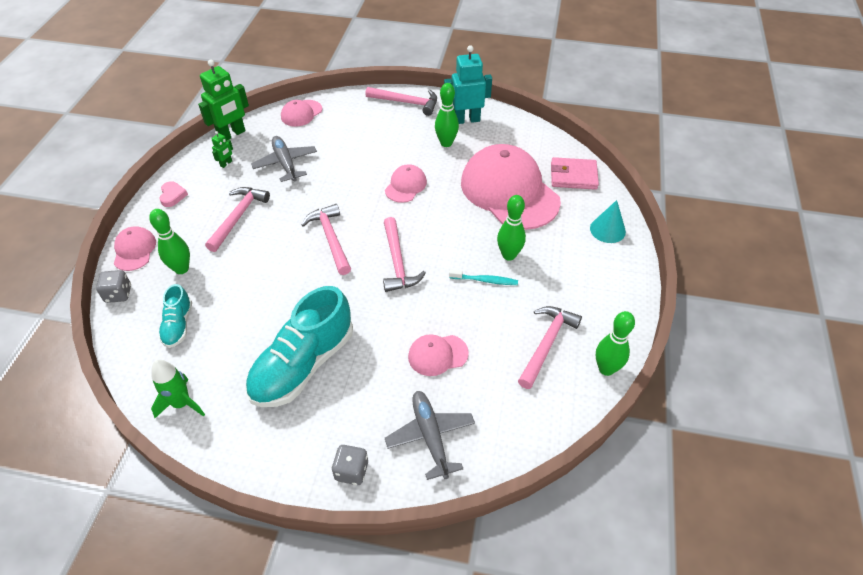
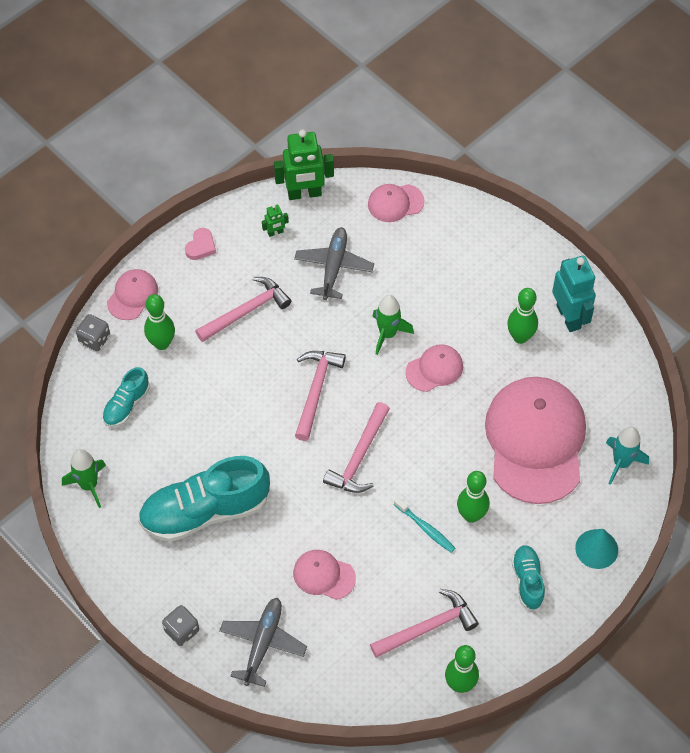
camera: 35 degrees right, 10 degrees up
pink hammer [365,87,437,116] -> none
turquoise robot [444,45,492,124] -> turquoise robot turned 45 degrees clockwise [552,256,596,332]
pink wallet [551,157,599,190] -> turquoise rocket [606,426,649,485]
none -> green rocket [373,295,414,355]
none -> turquoise shoe [511,545,545,610]

